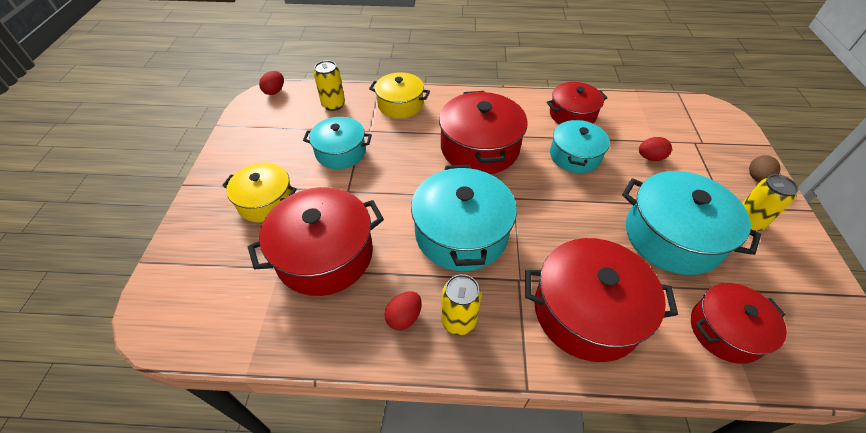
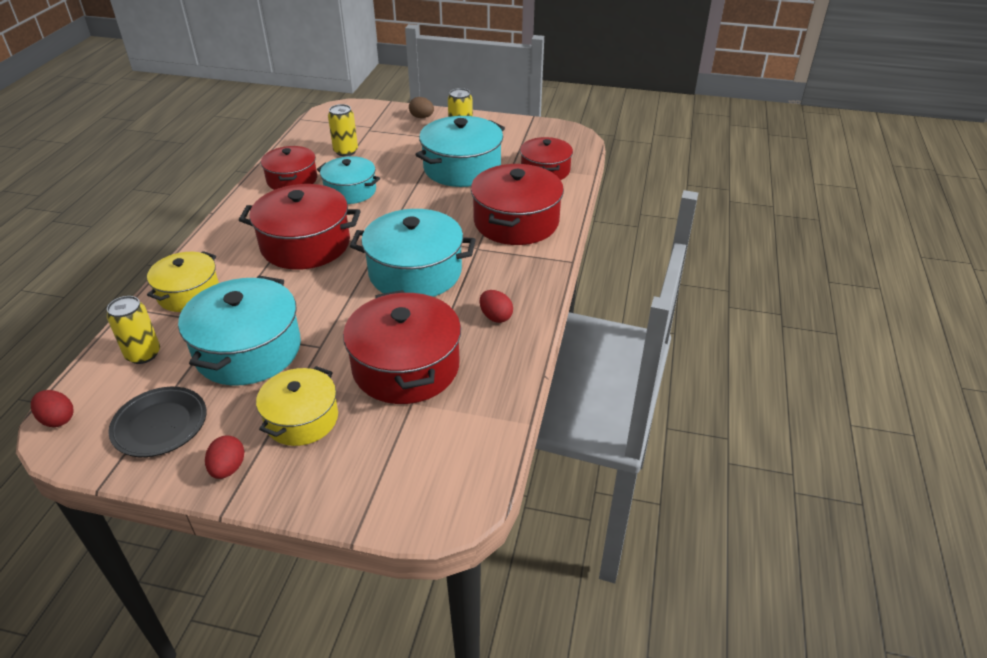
camera: 80 degrees left, 10 degrees down
turquoise pot [303,117,372,169] -> turquoise pot [178,276,301,386], size x1.58
yellow can [441,274,482,335] -> yellow can moved to [328,104,358,156]
red egg [639,137,672,161] -> red egg moved to [205,435,244,479]
none -> black plate [108,387,207,457]

